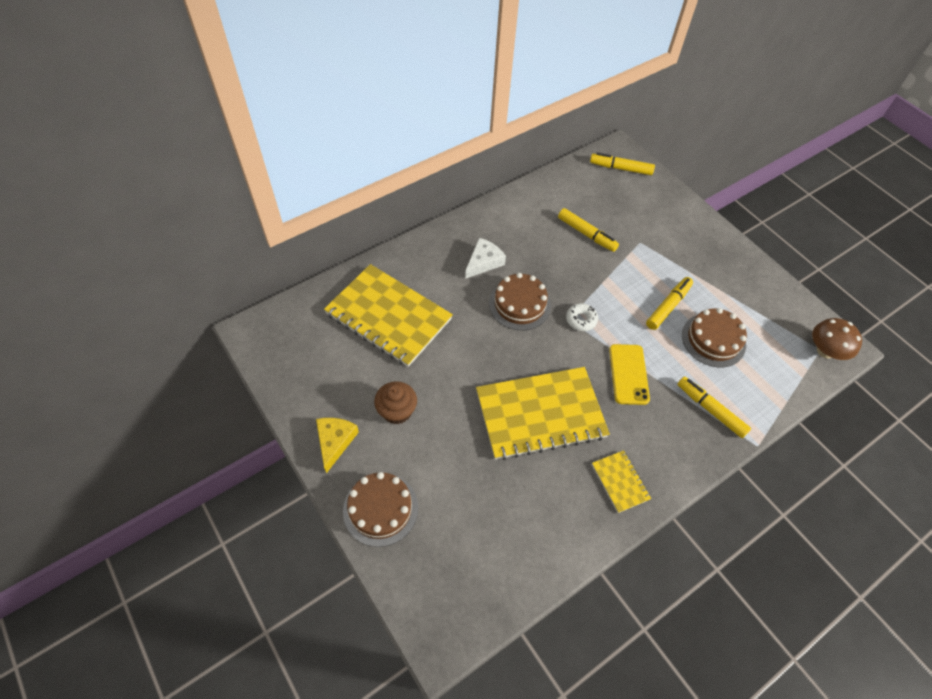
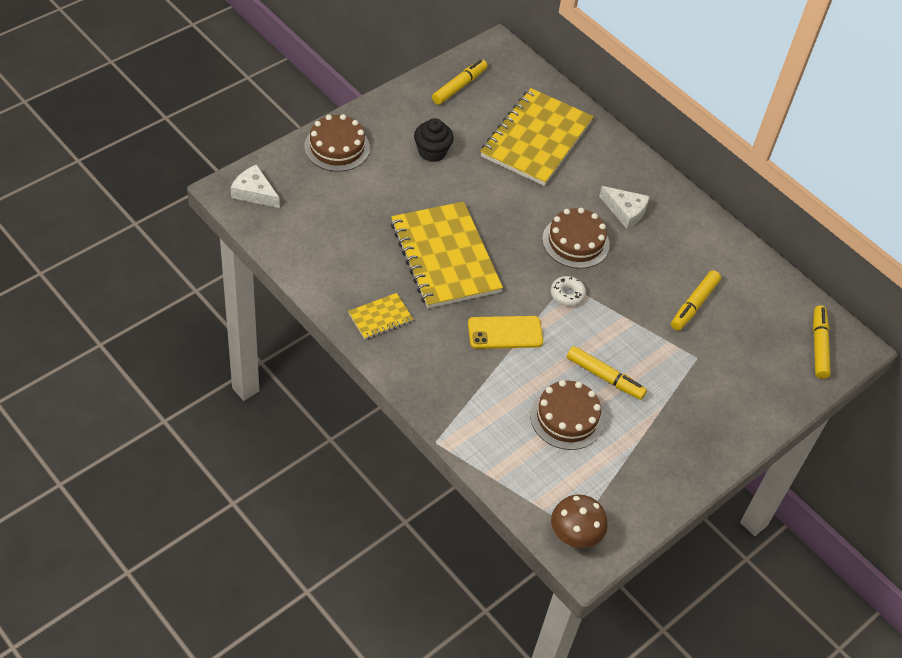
camera: 80 degrees right, 5 degrees down
yellow cheese [316,418,359,473] -> none
brown cupcake [374,381,417,424] -> black cupcake [414,118,454,162]
yellow marker [677,376,751,438] -> yellow marker moved to [432,59,487,105]
none -> white cheese [231,164,280,208]

